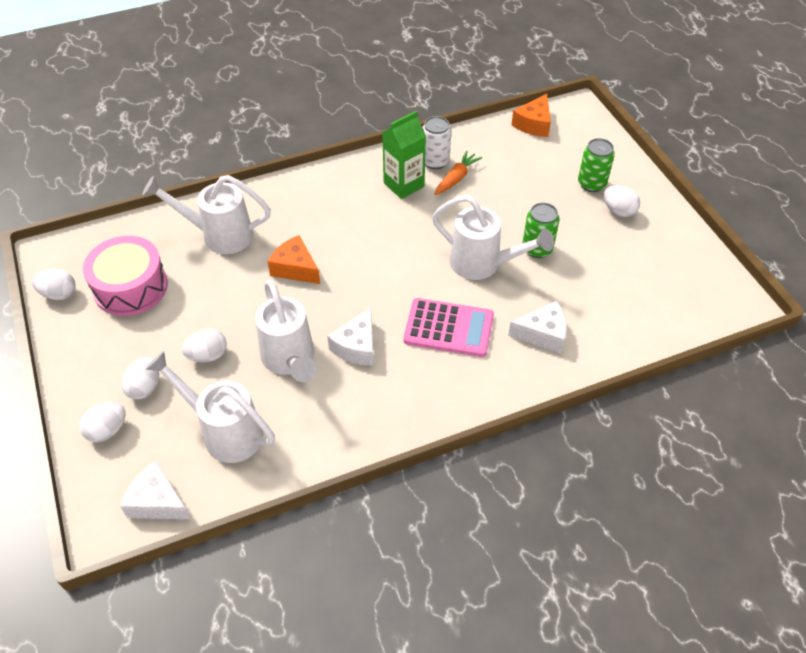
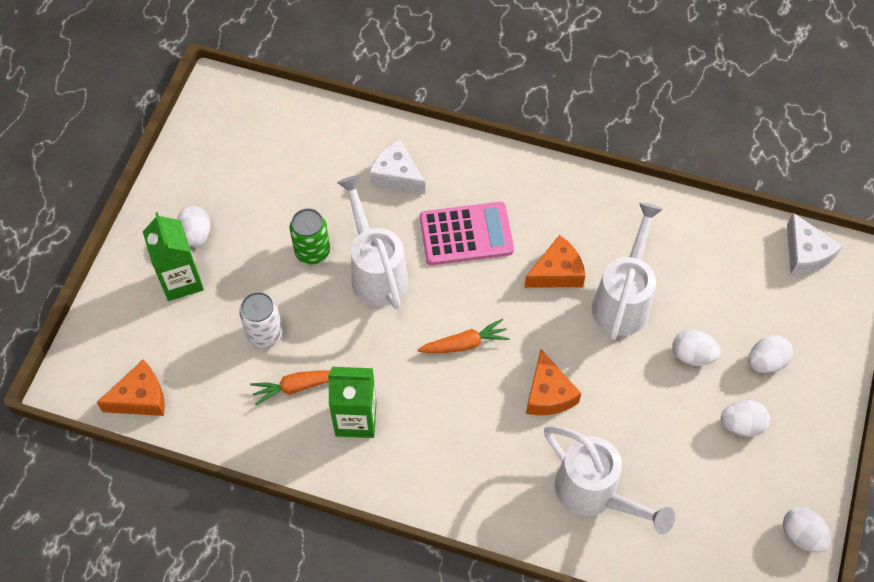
camera: 140 degrees left, 10 degrees up
white egg [79,402,126,442] -> white egg moved to [721,400,770,437]
pink drum [83,236,168,316] -> none
white watering can [145,351,275,463] -> none
white cheese [327,308,374,365] -> orange cheese [524,235,586,288]
pink calculator [404,298,494,357] -> pink calculator turned 120 degrees clockwise [420,202,514,265]
white can [422,116,451,169] -> white can moved to [239,292,283,348]
green can [578,138,615,192] -> green carton [143,212,204,301]
none -> orange carrot [418,319,510,353]

